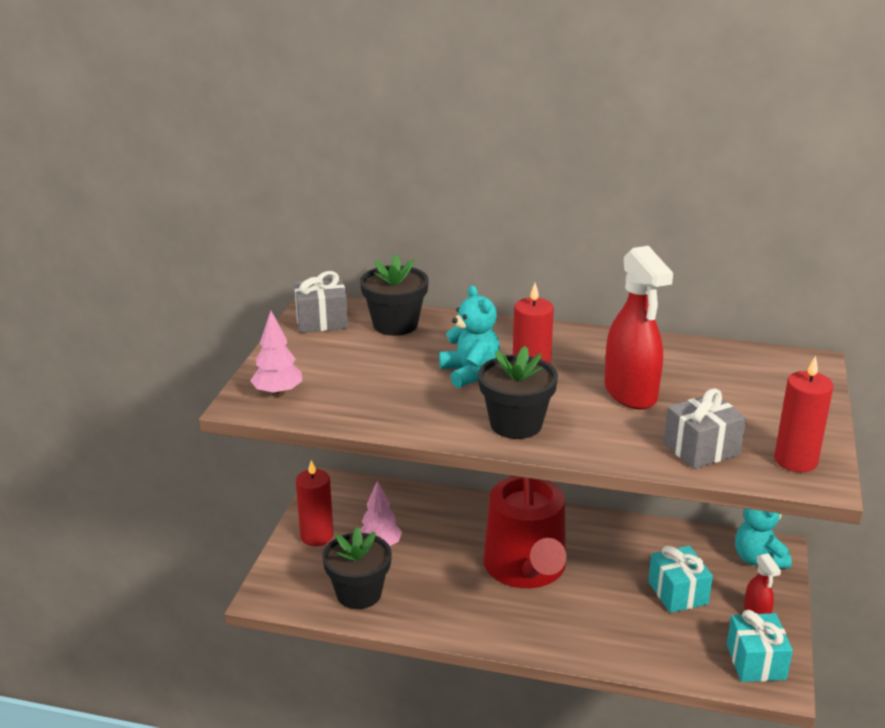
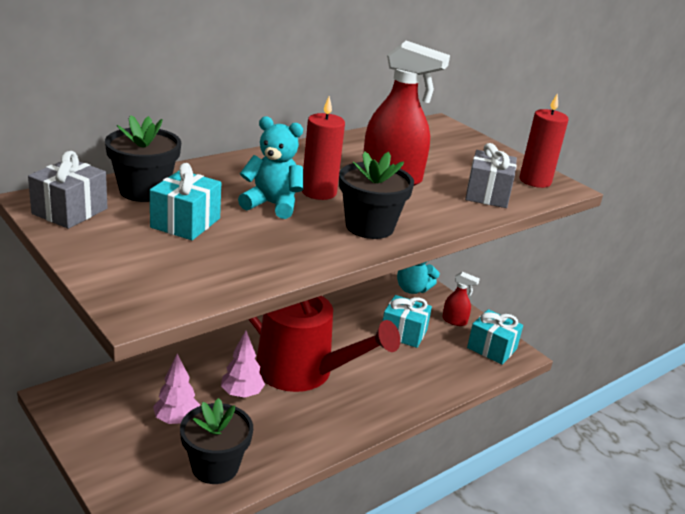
camera: 55 degrees left, 0 degrees up
pink tree [250,311,302,397] -> pink tree moved to [221,331,265,398]
red candle [296,460,333,546] -> none
none -> turquoise gift [150,163,221,240]

